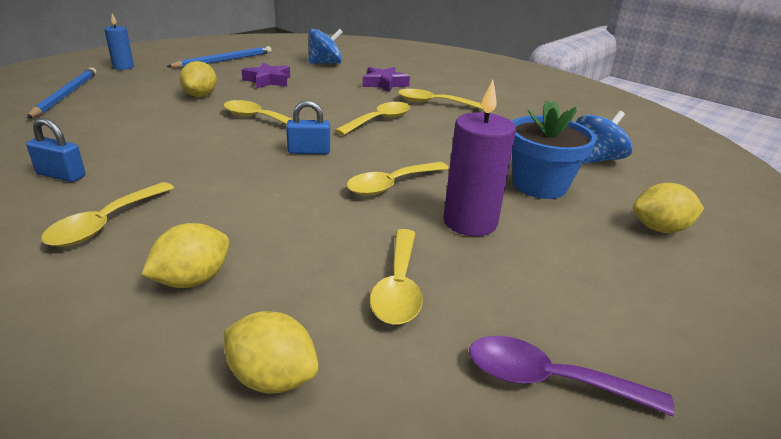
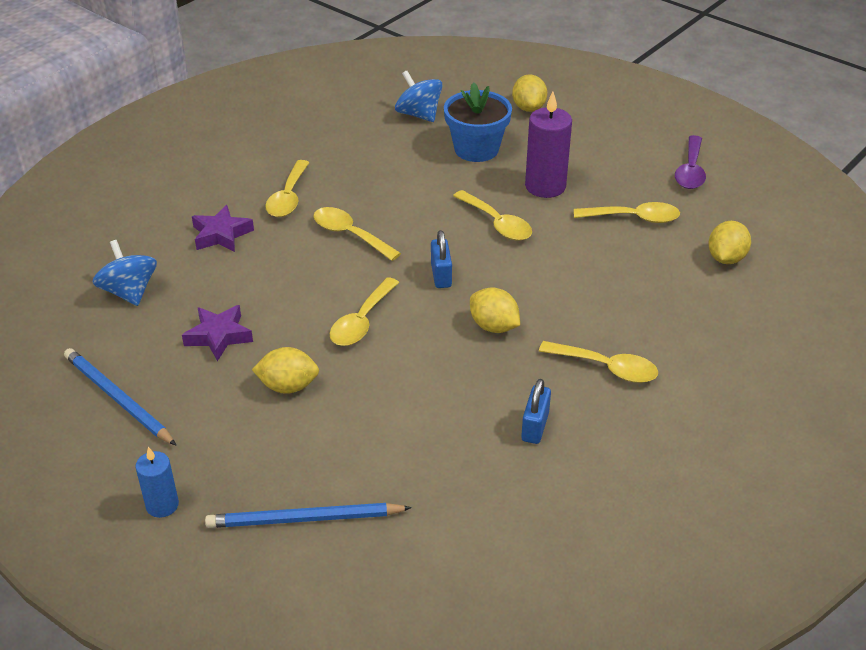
camera: 90 degrees left, 10 degrees up
yellow lemon [141,223,229,288] -> yellow lemon moved to [470,287,520,333]

